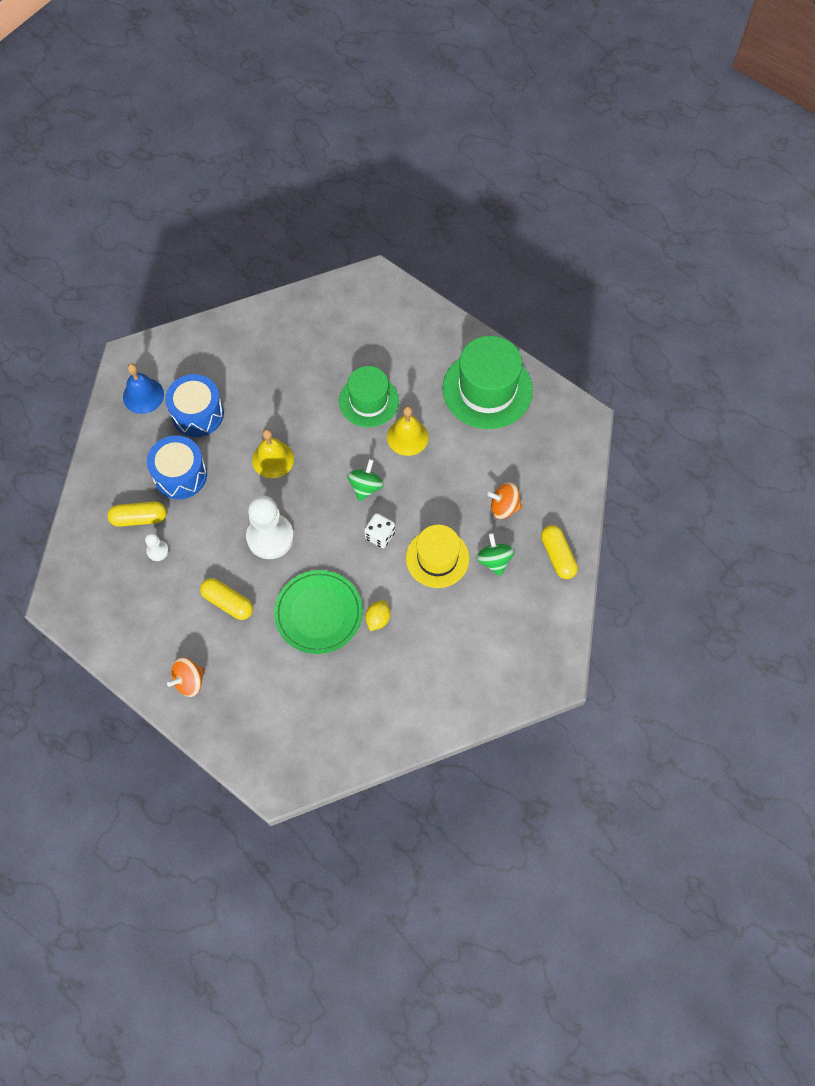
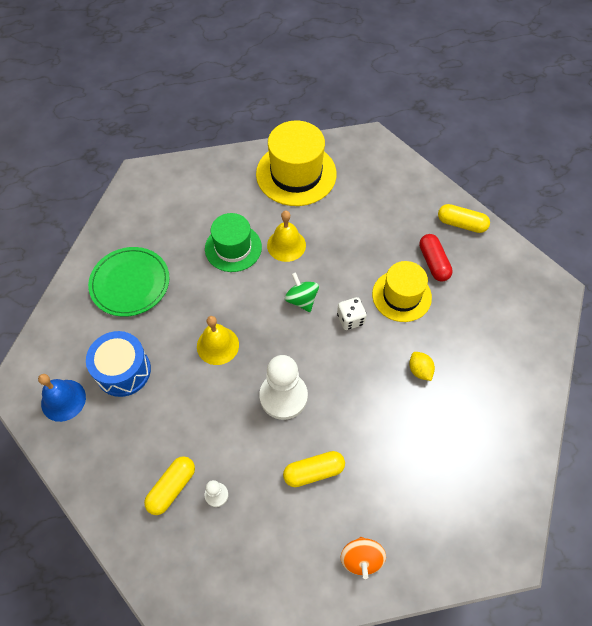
camera: 50 degrees left, 5 degrees down
blue drum [147,435,207,499] -> none
green plate [274,570,363,654] -> green plate moved to [88,247,170,317]
green hat [442,336,533,429] -> yellow hat [256,120,337,206]
green spinning top [476,533,515,576] -> red capsule [419,234,453,282]
orange spinning top [487,482,522,519] -> none

